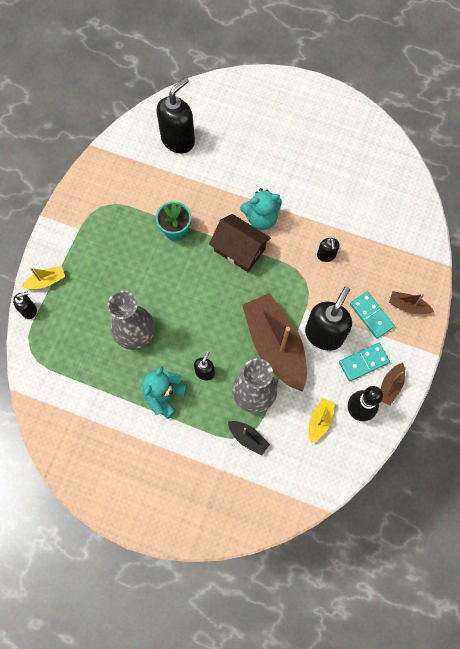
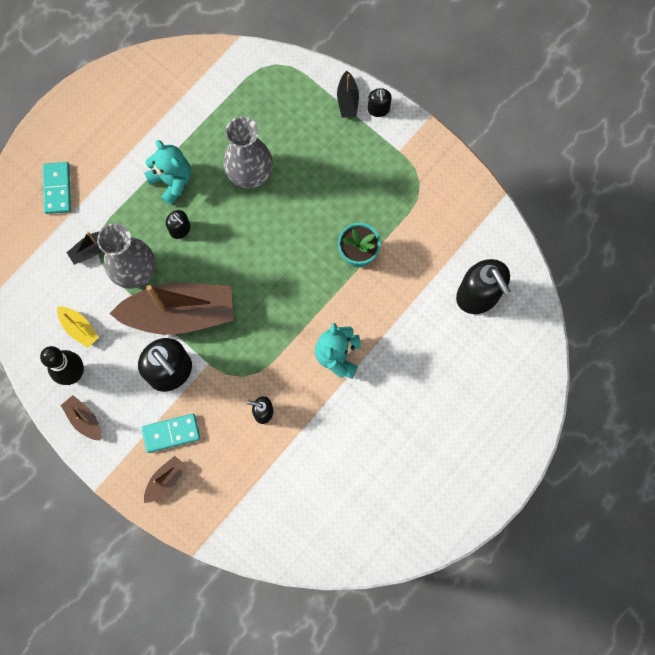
camera: 110 degrees right, 5 degrees up
black soap dispenser [13,291,37,319] -> black soap dispenser moved to [368,88,392,117]
yellow boat [21,266,65,289] -> black boat [337,71,359,118]
brown house [209,214,271,272] -> none
turquoise domino [339,343,390,381] -> turquoise domino moved to [43,162,71,214]

